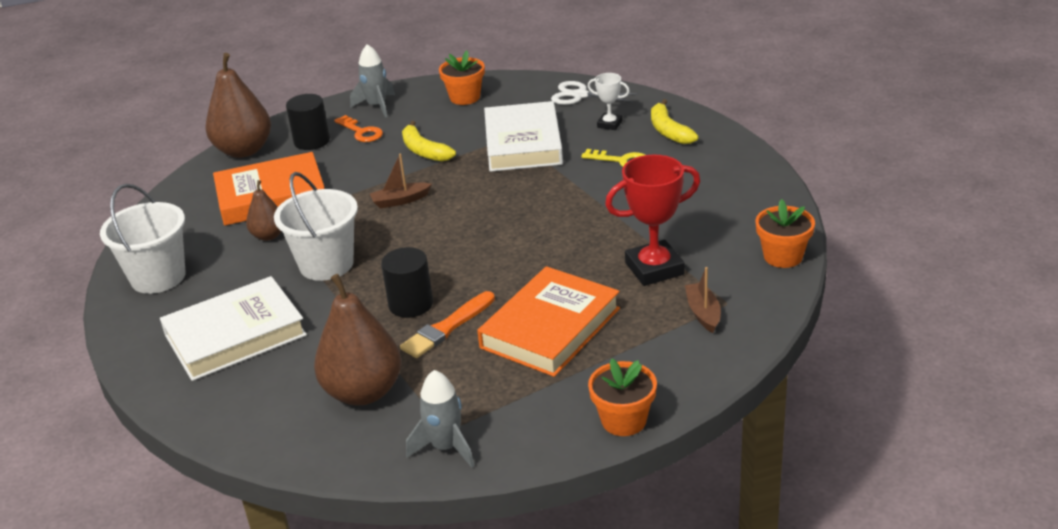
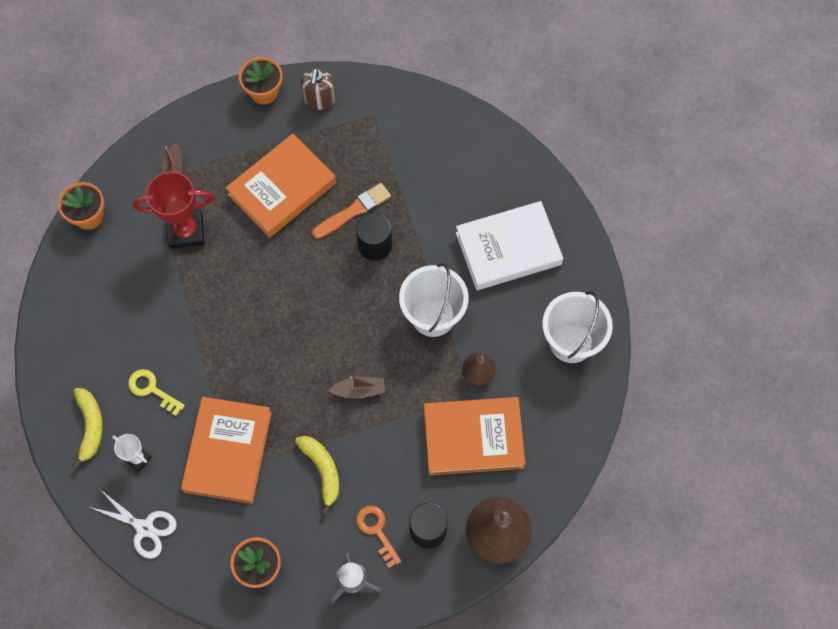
camera: 170 degrees left, 35 degrees up
brown pear [314,274,402,405] -> none
grey rocket [406,370,474,467] -> none
white book [484,101,563,172] -> orange book [181,397,272,504]
none -> brown soap dispenser [301,68,336,110]

